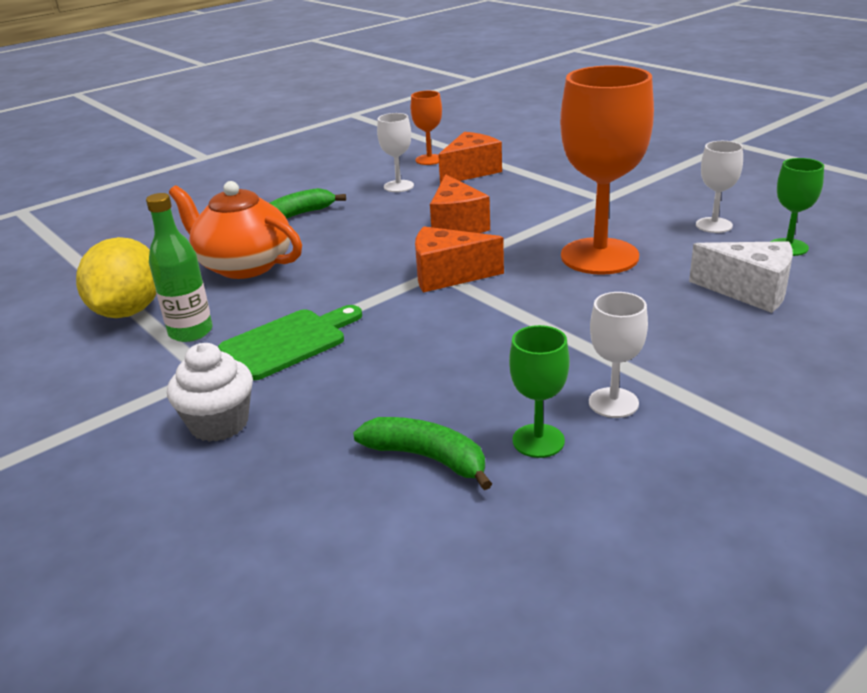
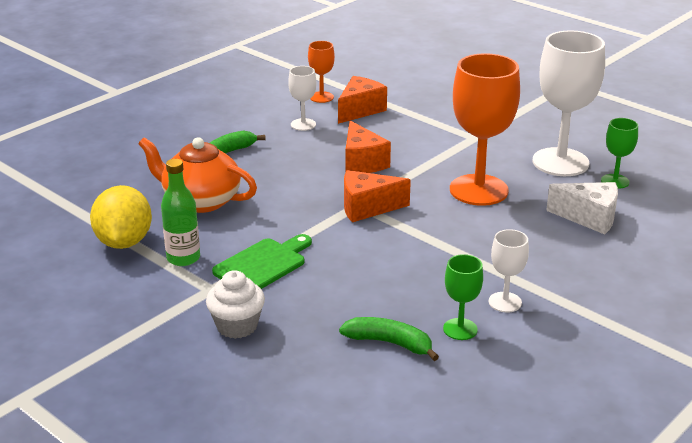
camera: 10 degrees left, 0 degrees up
white goblet [696,141,743,233] -> white goblet [533,31,605,176], size x2.07

